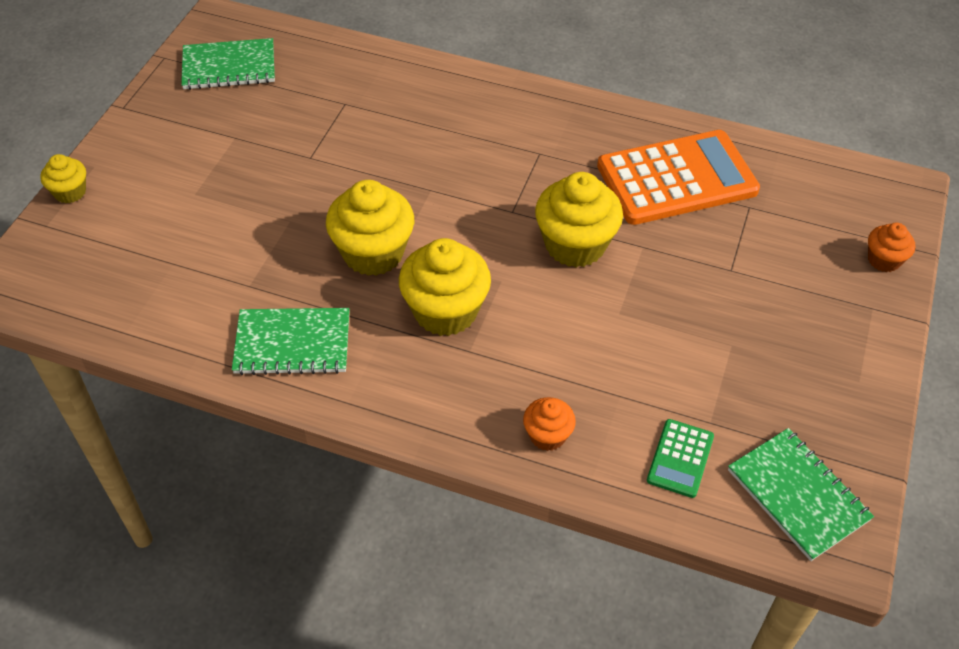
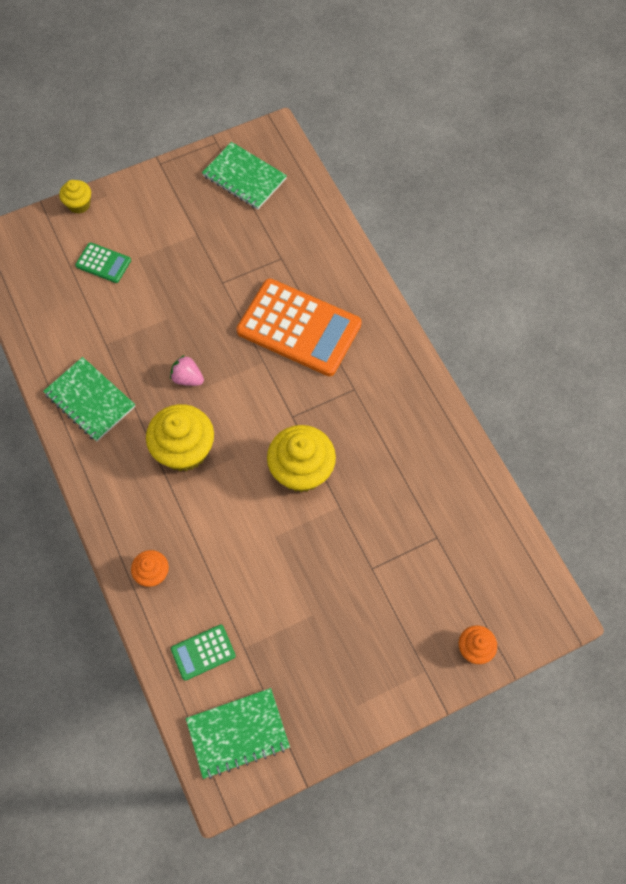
camera: 45 degrees right, 15 degrees up
yellow cupcake [326,180,414,276] -> pink strawberry [170,355,204,386]
orange calculator [597,130,760,225] -> orange calculator moved to [236,279,362,376]
green notebook [728,428,874,561] -> green notebook turned 60 degrees clockwise [186,688,290,779]
none -> green calculator [75,242,131,283]

